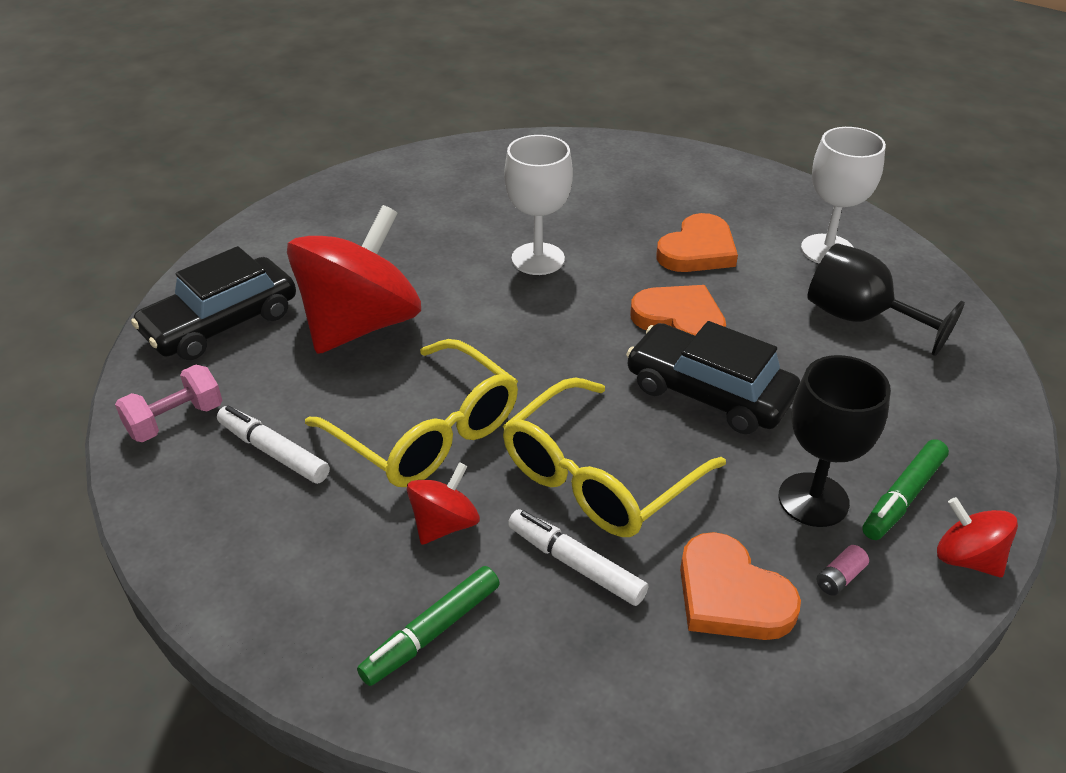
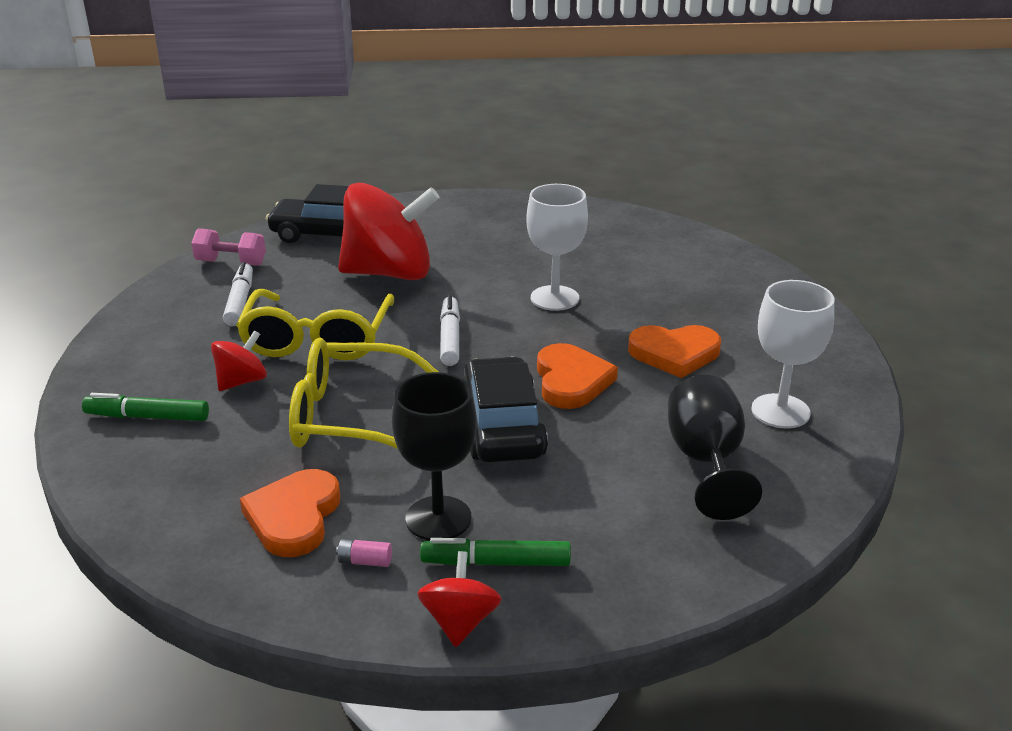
camera: 50 degrees right, 10 degrees down
red spinning top [407,462,480,545] -> red spinning top turned 45 degrees counterclockwise [211,330,267,391]
white marker [508,509,648,606] -> white marker moved to [440,295,460,366]

